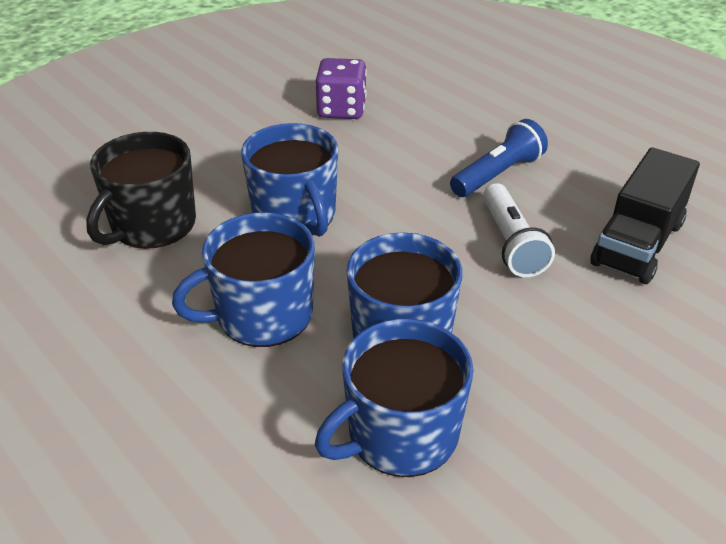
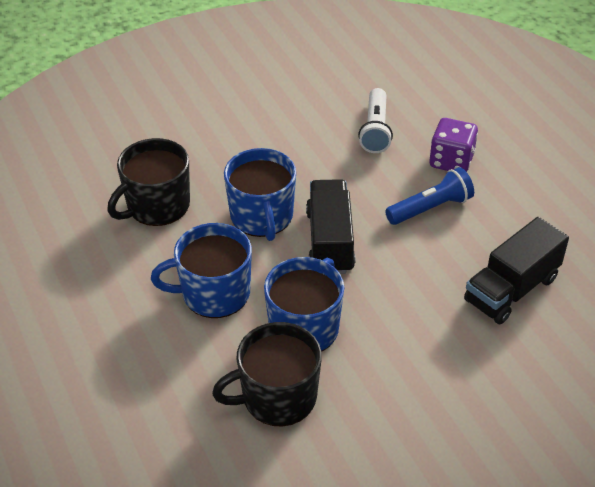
camera: 15 degrees right, 5 degrees up
purple dice [315,58,367,119] -> purple dice moved to [429,118,478,172]
blue mug [315,319,474,477] -> black mug [212,322,322,427]
white flashlight [483,183,555,277] -> white flashlight moved to [358,88,393,153]
none -> black truck [306,179,355,274]

